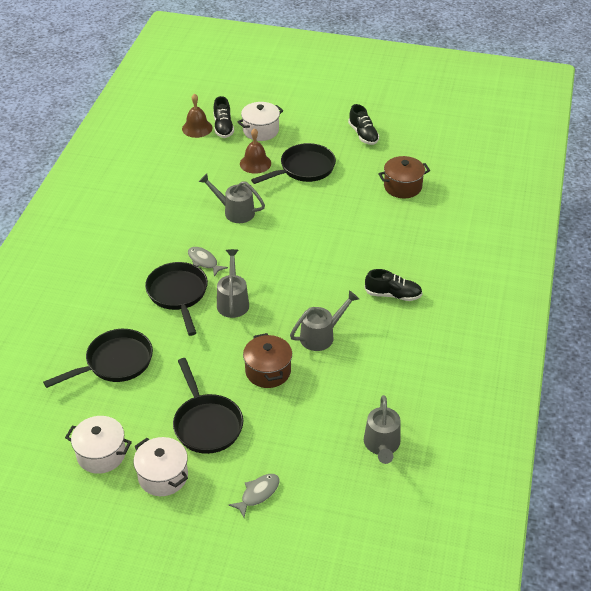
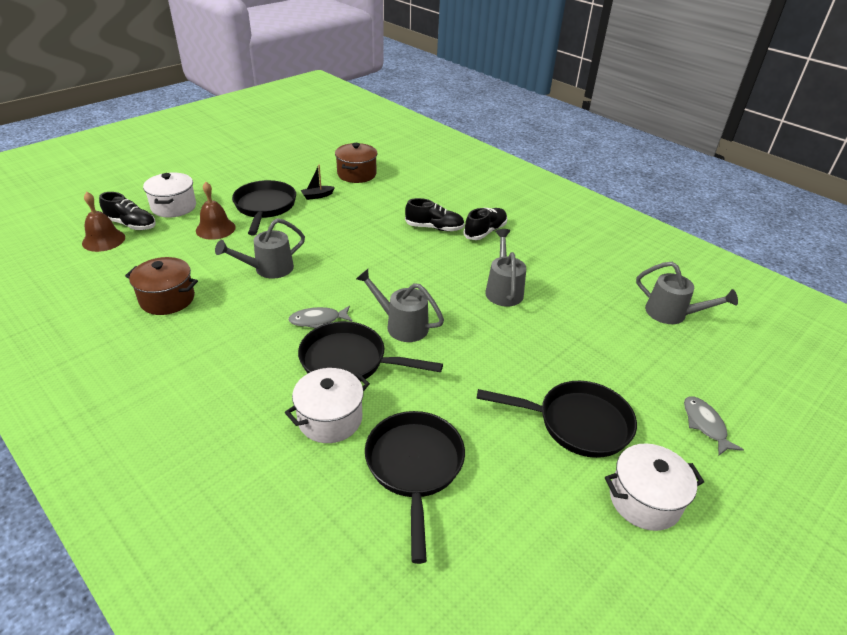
camera: 60 degrees left, 5 degrees down
white pot [65,416,132,474] -> white pot moved to [285,368,370,443]
brown pot [243,333,292,388] -> brown pot moved to [125,257,198,315]
black shoe [348,104,379,145] -> black shoe moved to [405,198,465,231]
none -> black boat [301,165,335,200]

